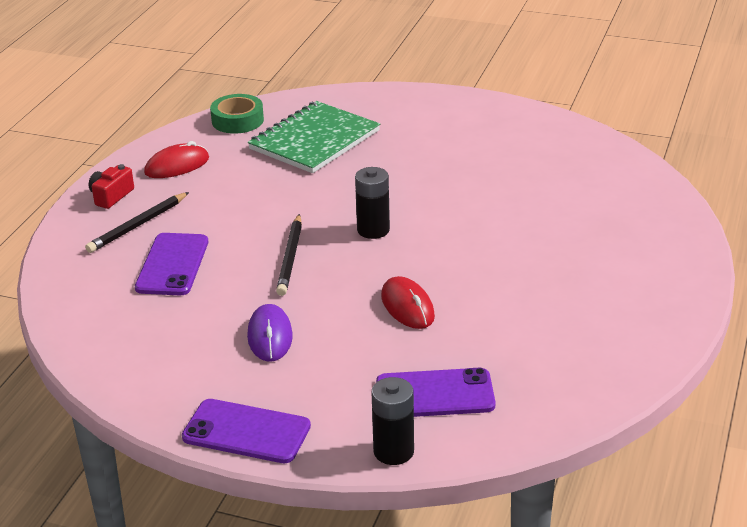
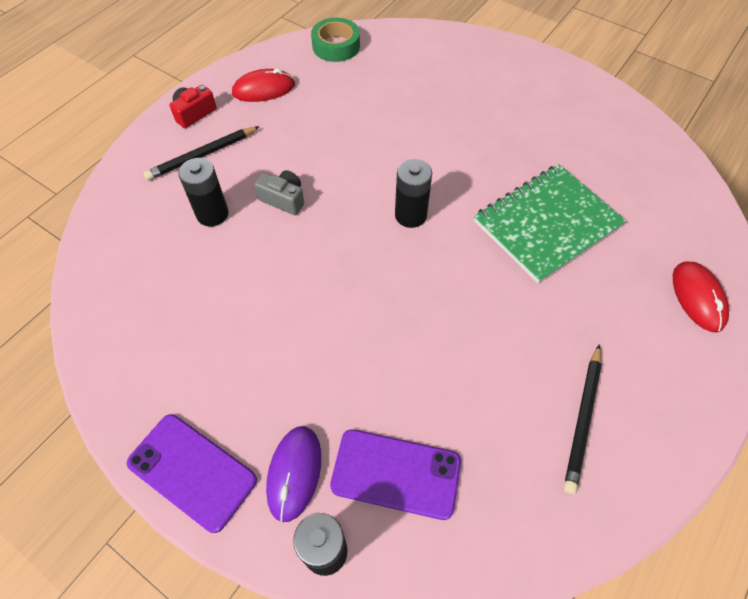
camera: 15 degrees right, 25 degrees up
purple phone [135,233,208,295] -> black battery [178,158,228,227]
purple mouse [247,304,293,362] -> purple mouse moved to [266,426,321,522]
green notebook [248,101,380,173] -> green notebook moved to [474,164,626,283]
black pencil [276,214,302,296] -> black pencil moved to [564,344,602,494]
red mouse [381,276,435,329] -> red mouse moved to [673,261,729,332]
none -> grey camera [254,170,304,215]

